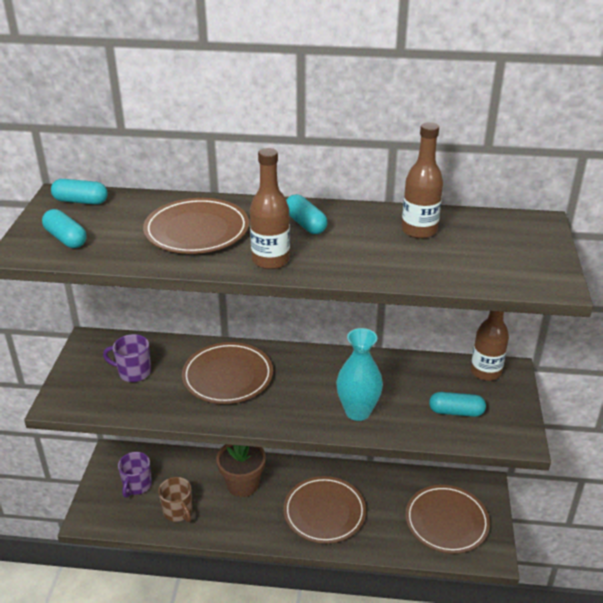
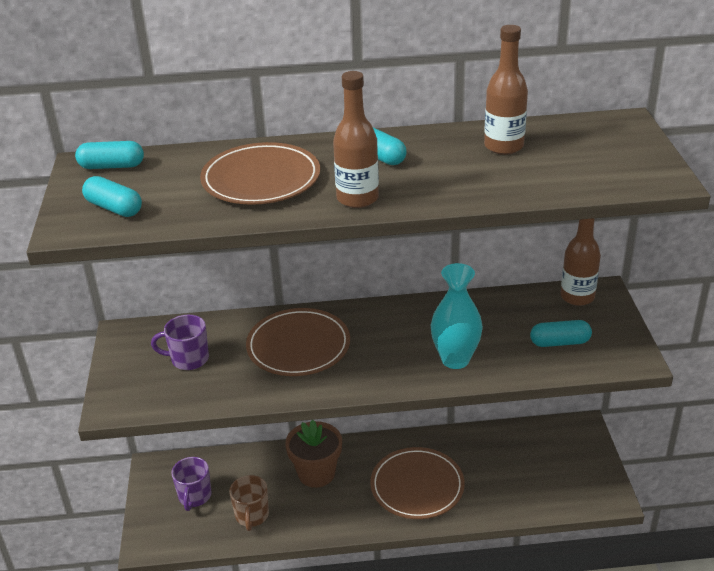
camera: 10 degrees left, 0 degrees up
brown mug [158,477,192,522] -> brown mug turned 45 degrees clockwise [229,475,269,531]
brown plate [405,485,490,554] -> none

